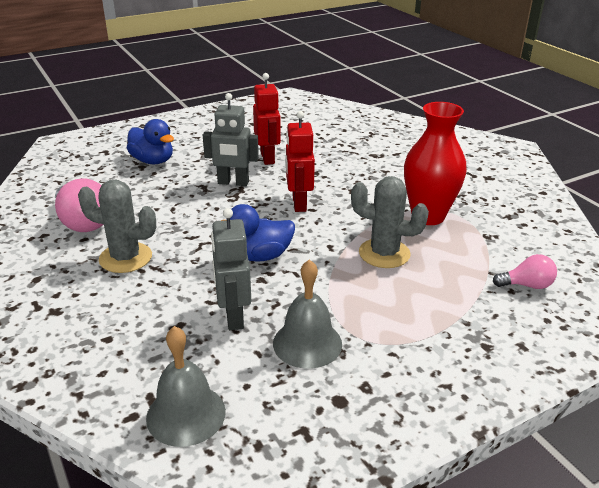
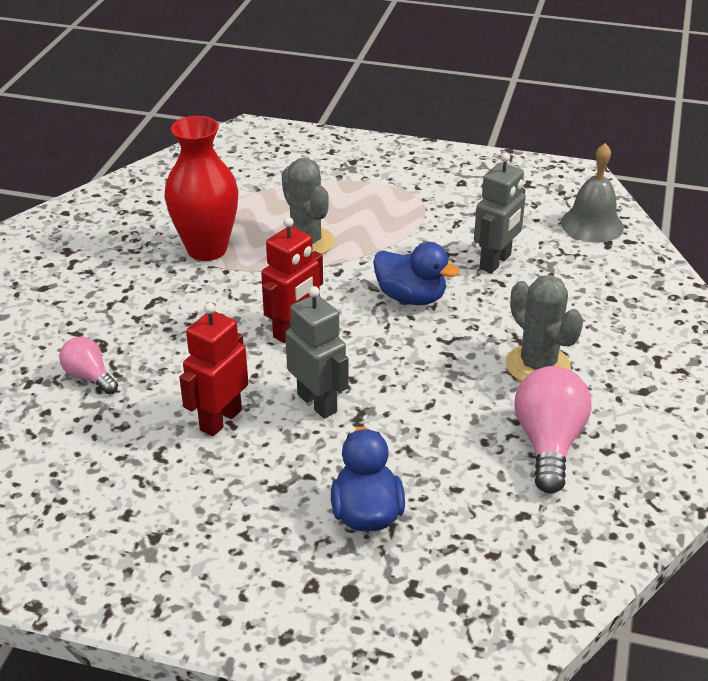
camera: 135 degrees left, 5 degrees up
grey bell [273,259,342,369] -> none
pink light bulb [493,254,557,289] -> pink light bulb moved to [59,337,118,394]

